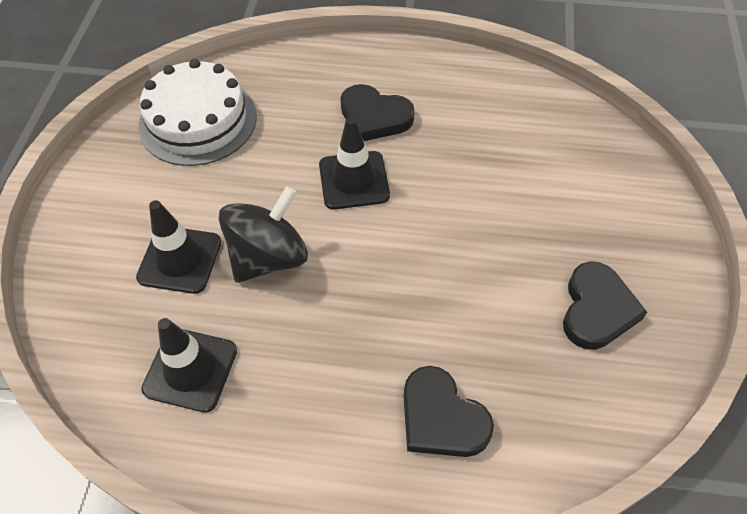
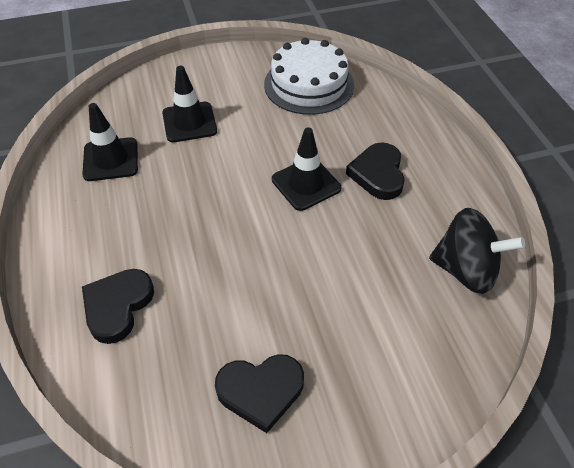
camera: 65 degrees right, 5 degrees down
black spinning top [219,186,308,283] -> black spinning top moved to [429,208,525,294]

